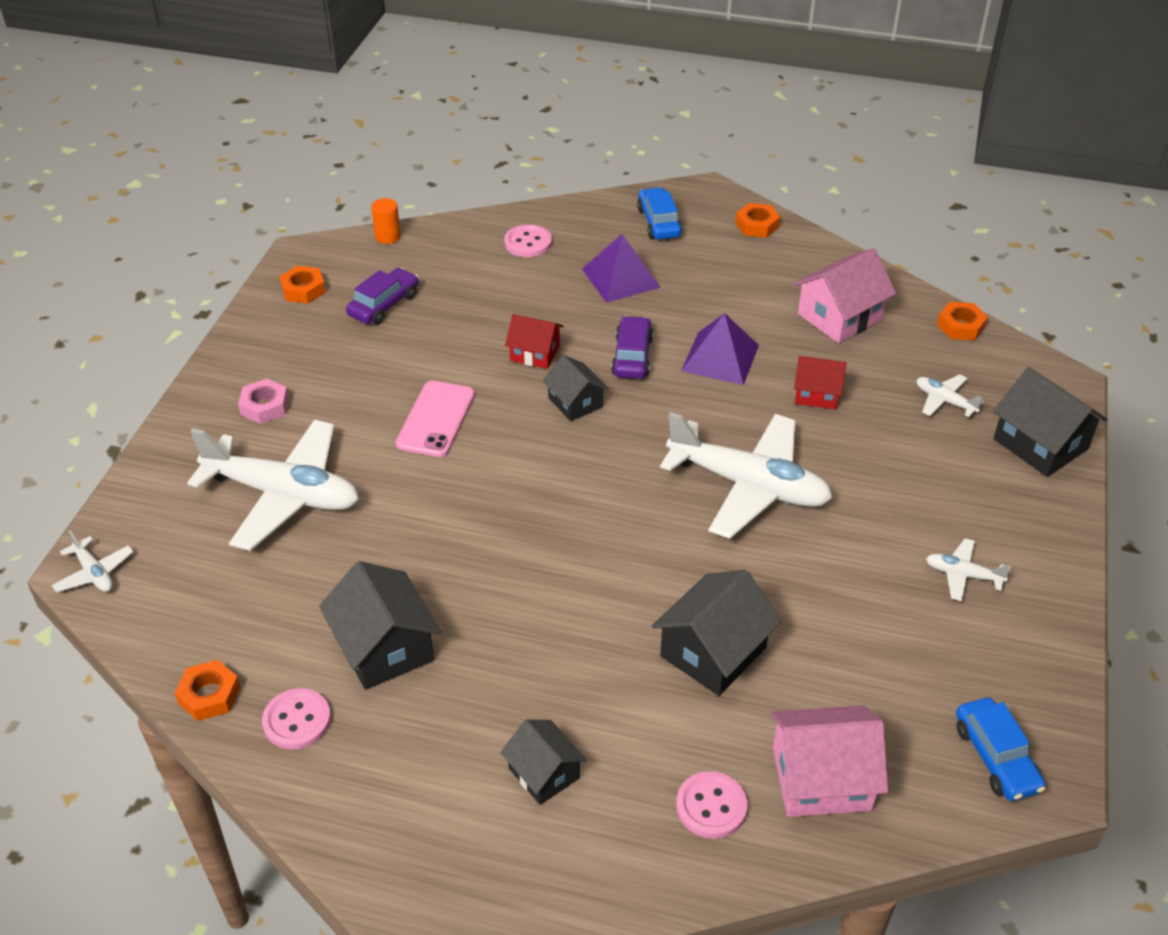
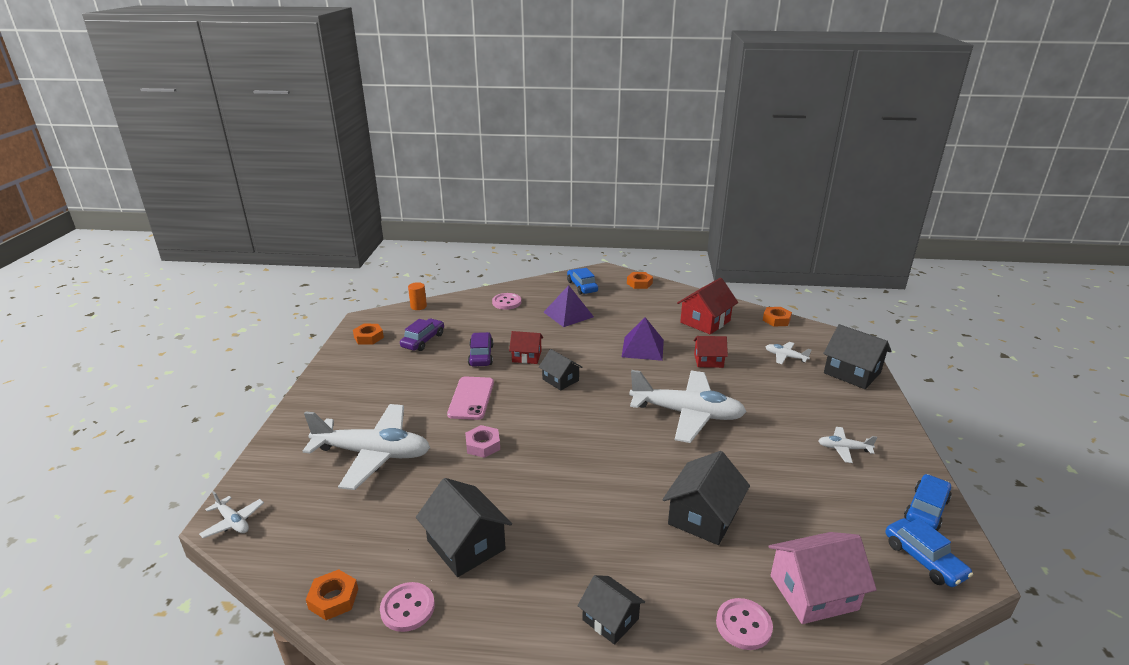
camera: 10 degrees left, 15 degrees down
pink nut [238,378,289,424] -> pink nut moved to [465,425,500,458]
purple car [611,316,653,379] -> purple car moved to [468,332,493,367]
pink house [794,248,896,343] -> red house [677,278,738,334]
none -> blue car [904,474,952,531]

